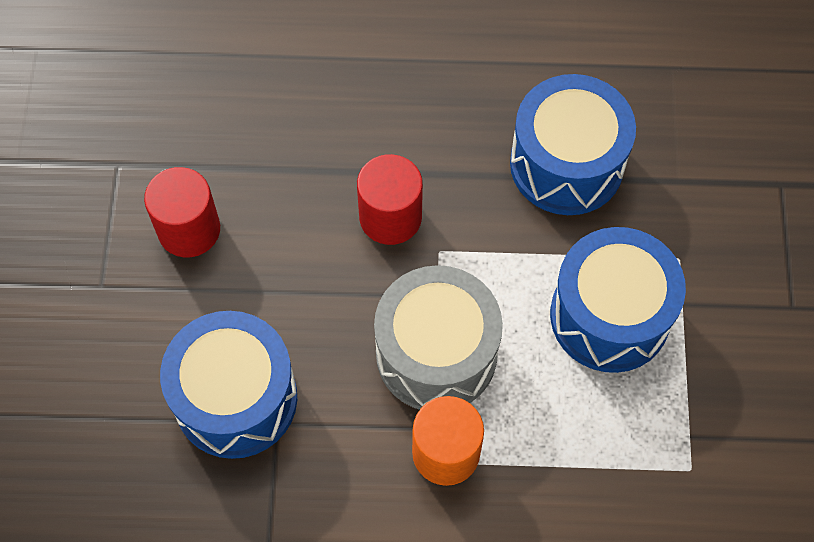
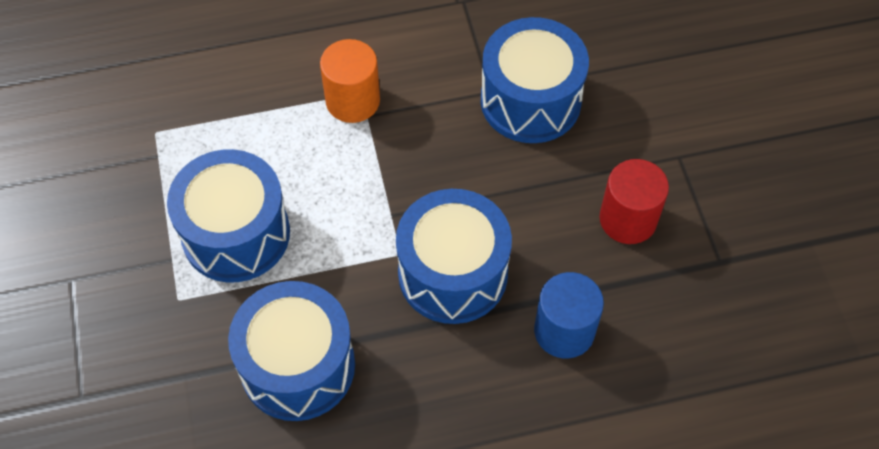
camera: 165 degrees right, 5 degrees down
red cylinder [357,154,423,245] -> blue drum [396,189,512,324]
grey drum [374,265,503,410] -> none
none -> blue cylinder [534,272,604,358]

